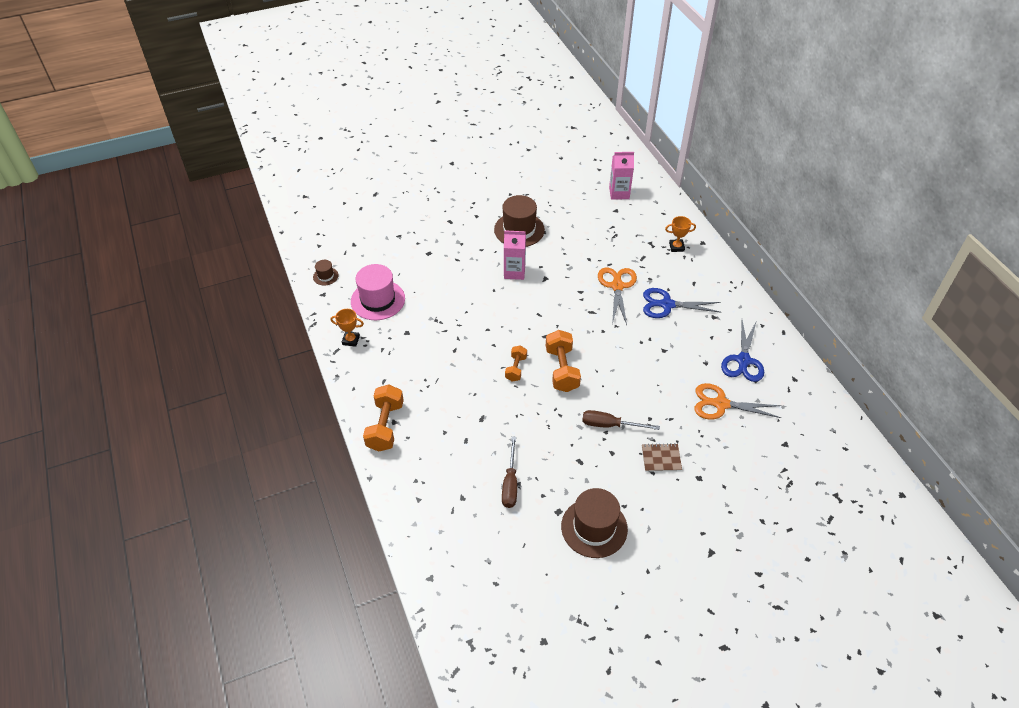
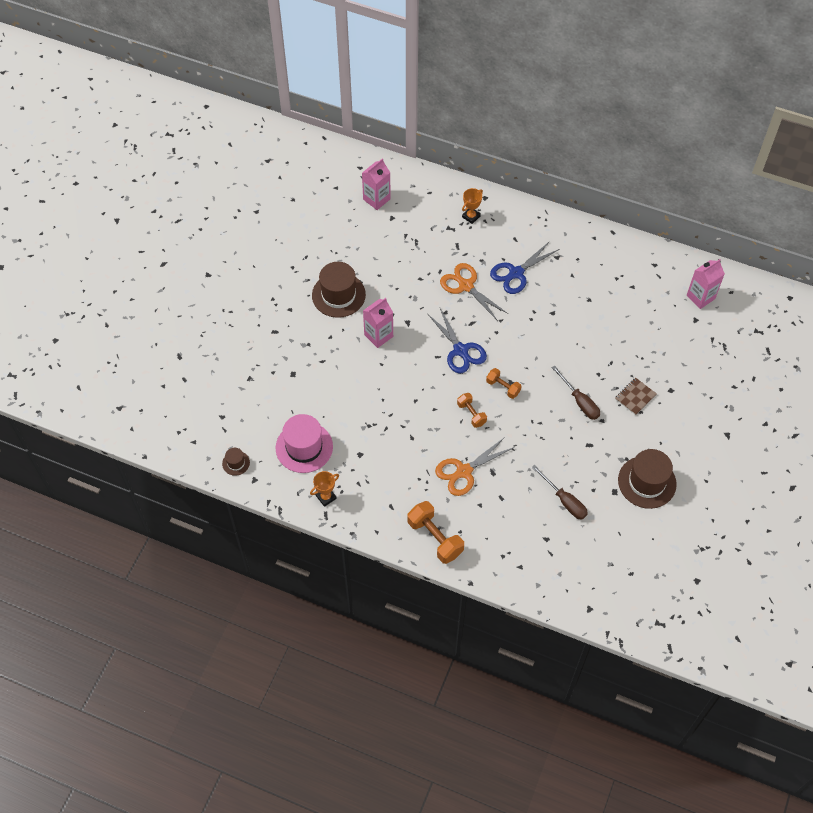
camera: 45 degrees left, 10 degrees up
orange dumbbell [546,330,581,392] -> orange dumbbell [486,368,522,399], size x0.59
brown screwdriver [582,410,660,430] -> brown screwdriver turned 90 degrees counterclockwise [551,365,600,420]
orange scissors [694,383,781,420] -> orange scissors moved to [435,437,514,496]
blue scissors [721,320,764,382] -> blue scissors moved to [428,308,487,373]
none -> pink carton [687,259,725,309]

